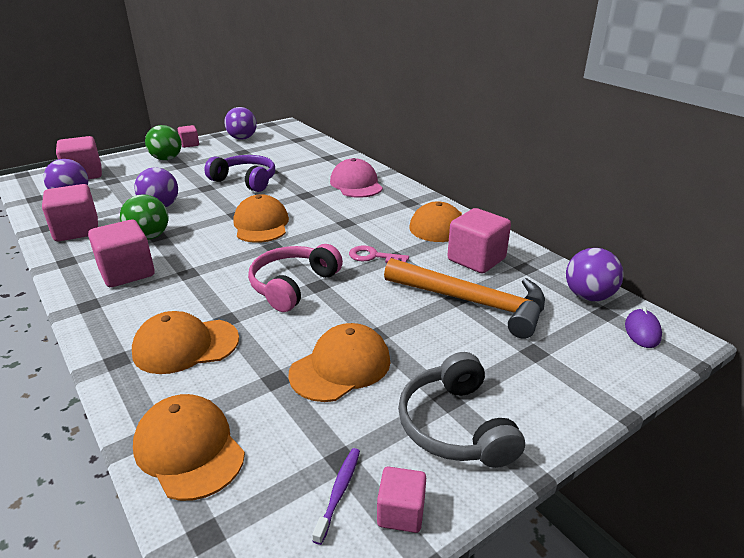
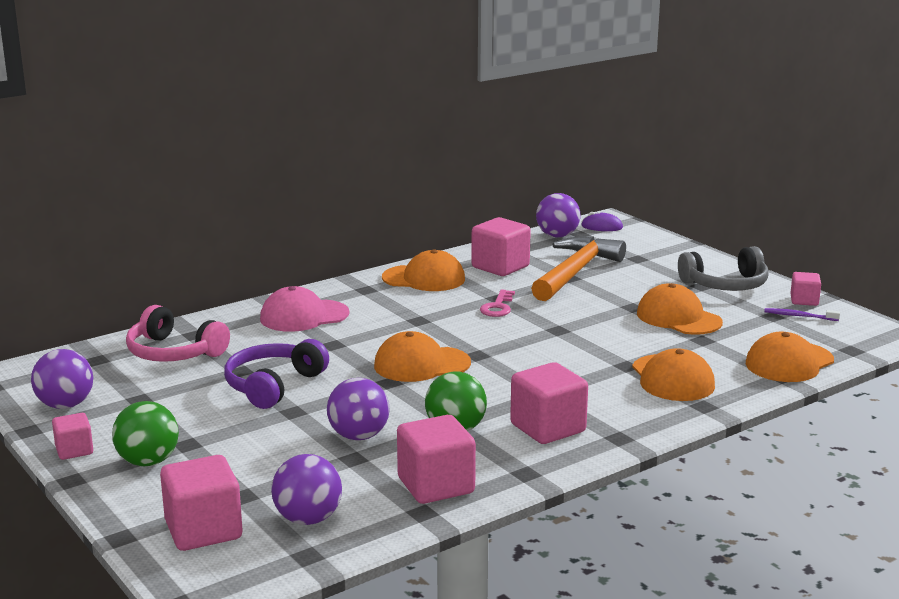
camera: 90 degrees left, 10 degrees down
pink headphones [248,244,343,312] -> pink headphones moved to [126,305,230,362]

